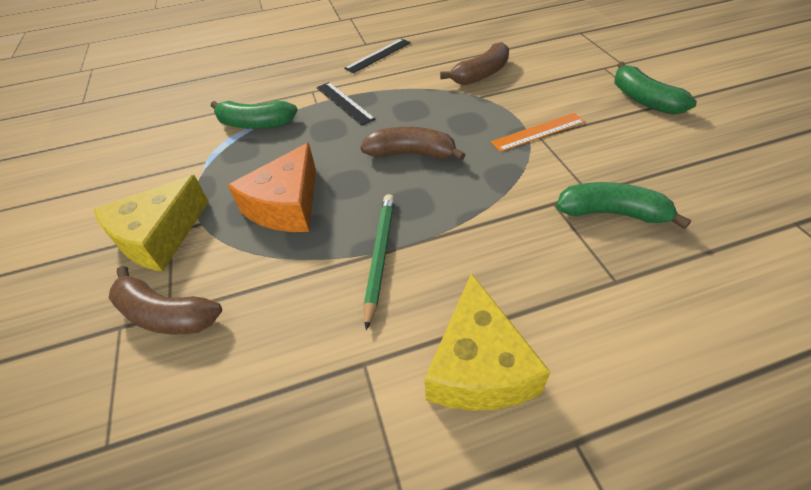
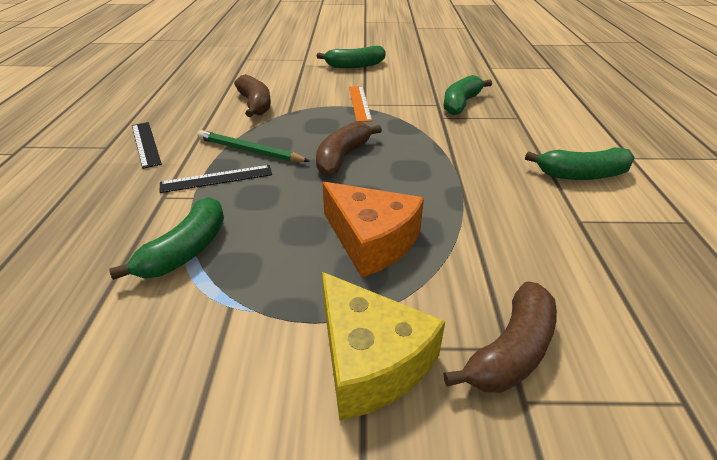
camera: 75 degrees left, 10 degrees down
green pencil [364,194,395,331] -> green pencil moved to [198,130,310,162]
yellow cheese [425,273,551,411] -> green banana [525,147,635,180]

